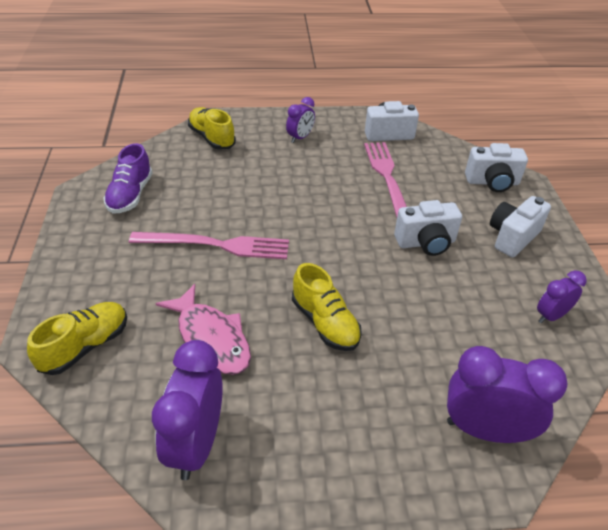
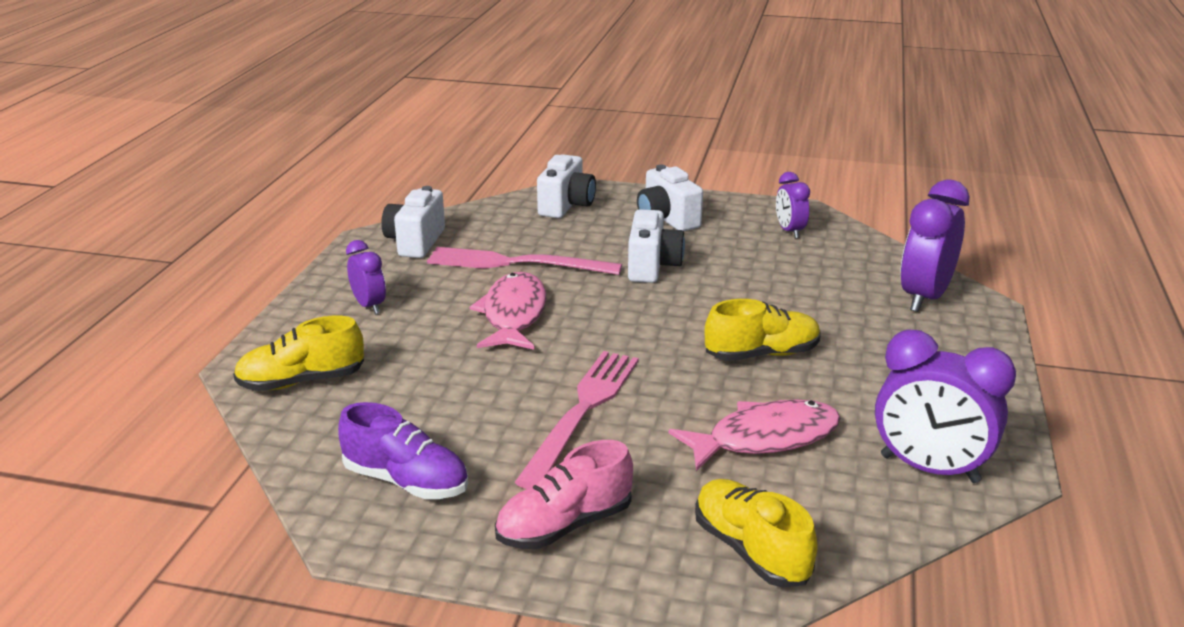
camera: 70 degrees left, 15 degrees down
none -> pink fish [470,272,546,350]
none -> pink shoe [495,440,633,549]

